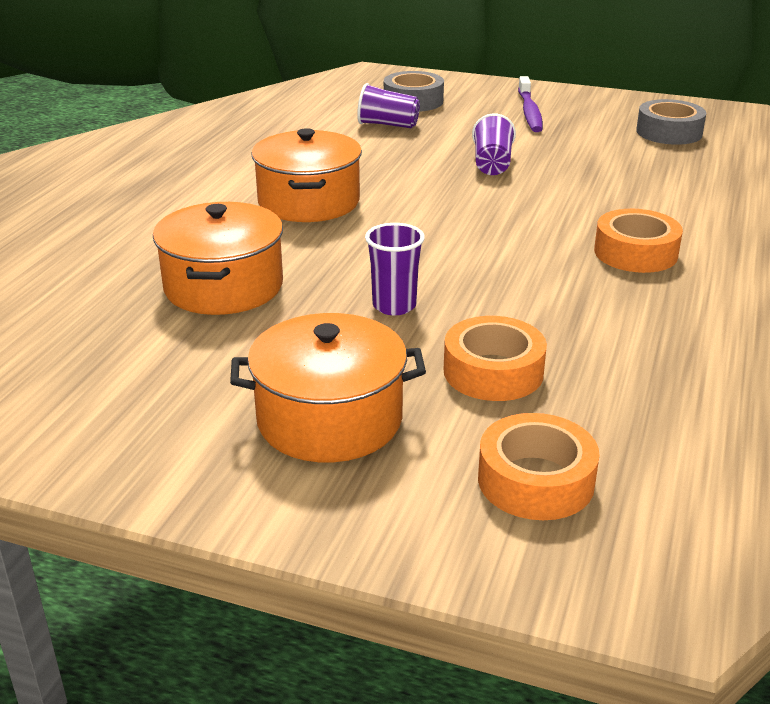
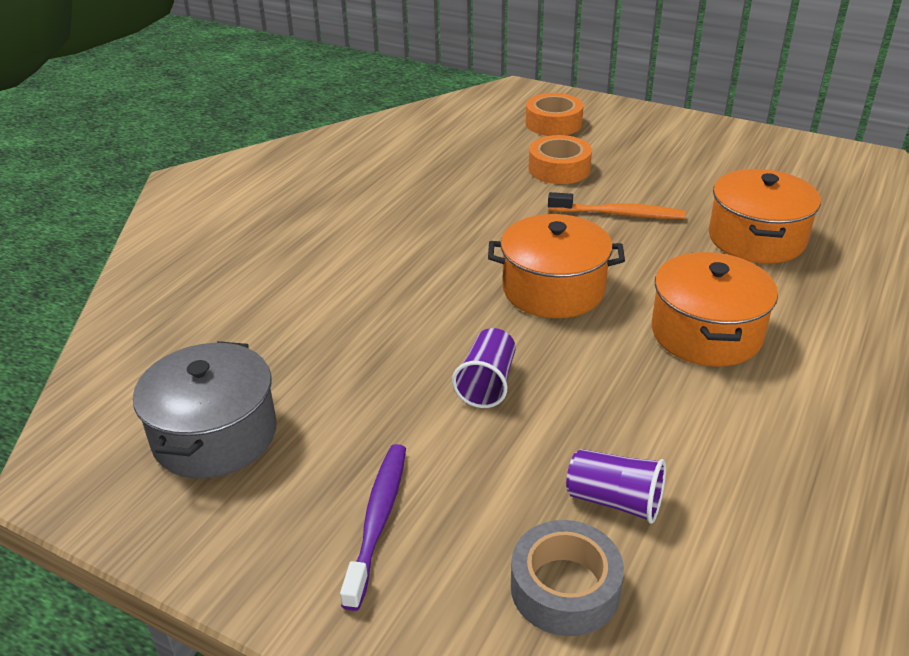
camera: 170 degrees left, 5 degrees up
orange pot [230,313,426,462] -> orange pot moved to [488,214,625,318]
purple cup [365,223,425,315] -> orange toothbrush [548,192,685,219]
orange tape [594,209,683,273] -> none
grey tape [636,99,706,145] -> grey pot [133,341,276,479]

